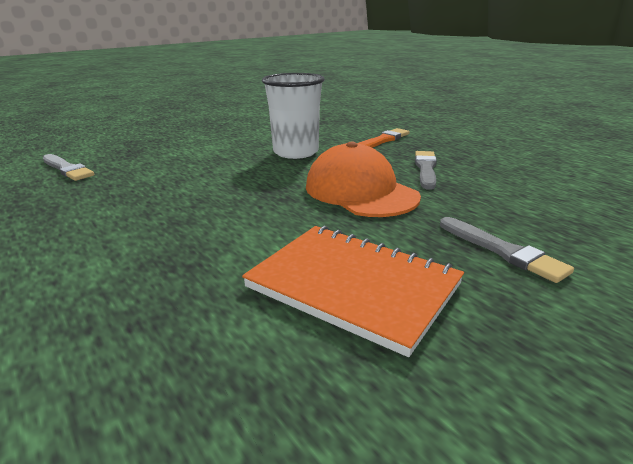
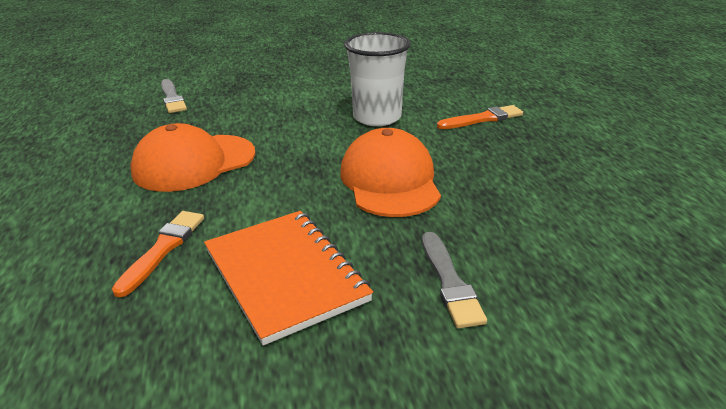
camera: 25 degrees right, 5 degrees up
grey brush [415,151,437,190] -> none
none -> orange brush [112,211,204,297]
none -> orange cap [130,123,255,192]

